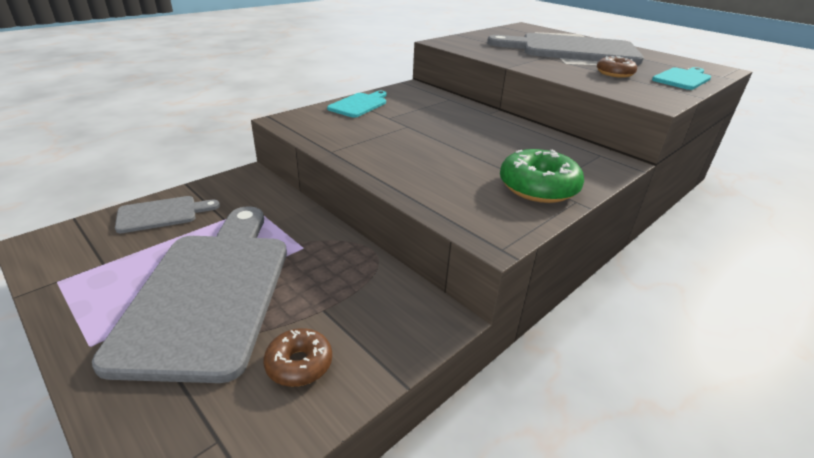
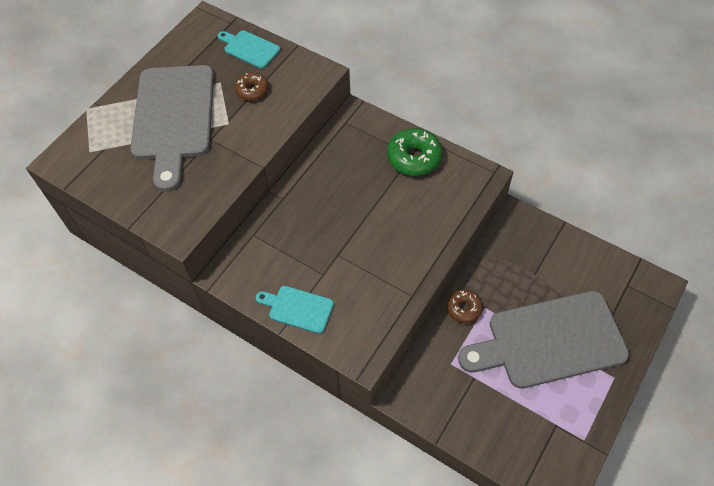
camera: 100 degrees left, 25 degrees up
grey cutting board [115,196,220,233] -> none
brown donut [263,328,332,387] -> brown donut moved to [447,290,483,323]

